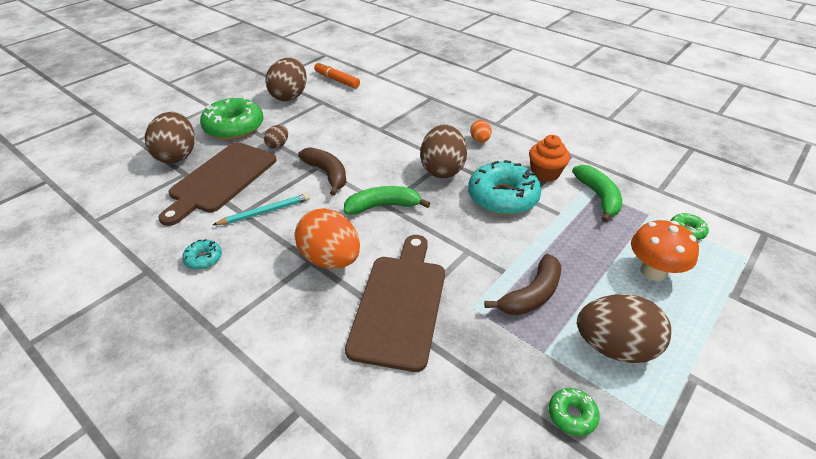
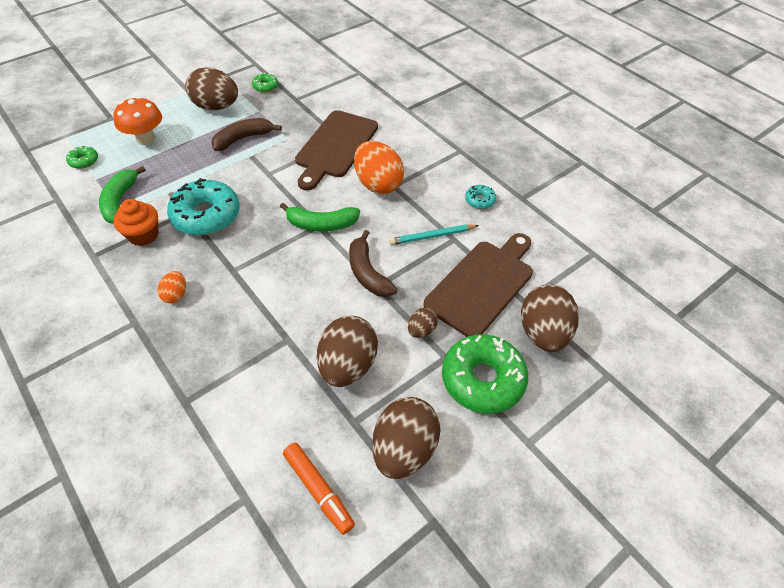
camera: 170 degrees left, 10 degrees up
brown egg [420,124,467,178] -> brown egg moved to [317,316,378,387]

